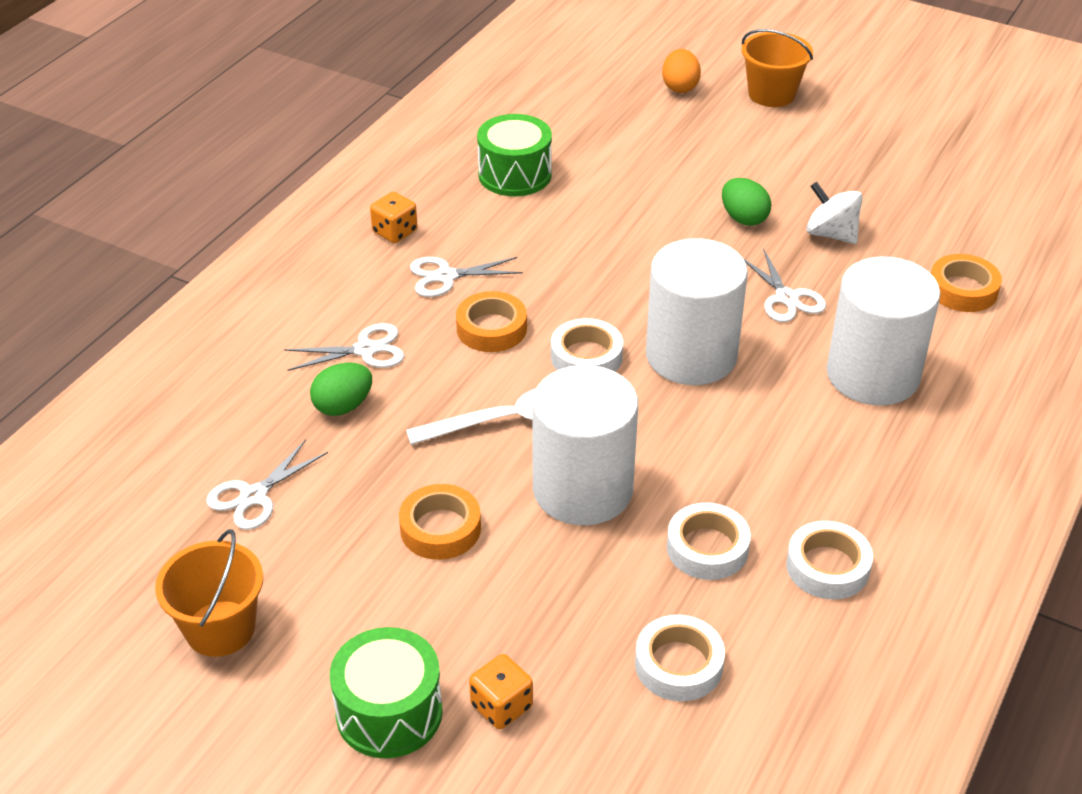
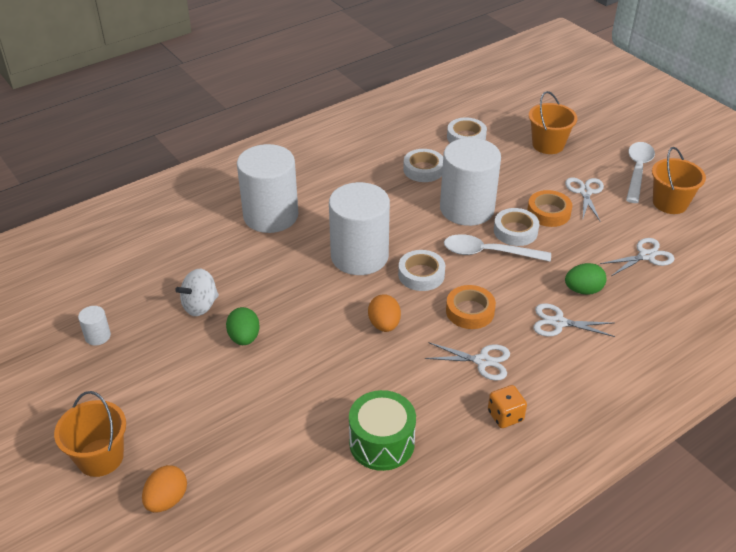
camera: 155 degrees left, 0 degrees up
green drum [330,627,443,758] -> none
orange dice [469,654,533,729] -> orange bucket [529,91,577,154]
white scissors [743,248,826,322] -> white scissors moved to [565,177,604,222]
white tape [786,521,873,599] -> white tape moved to [494,208,539,246]
white spinning top [806,182,863,244] -> white spinning top turned 75 degrees clockwise [175,269,219,316]
orange tape [931,254,1002,312] -> none
none -> white cylinder [78,306,111,345]
none -> orange egg [368,294,401,332]
none -> white spoon [626,142,655,203]

